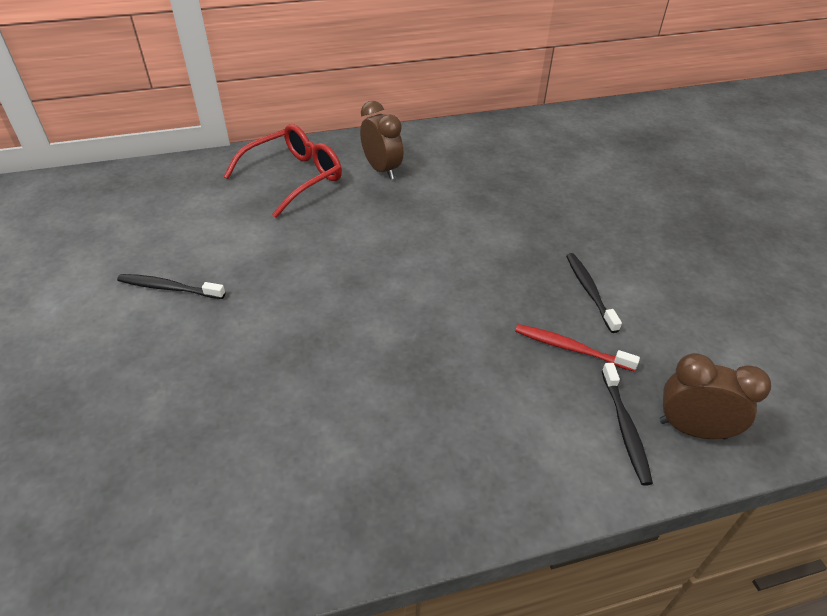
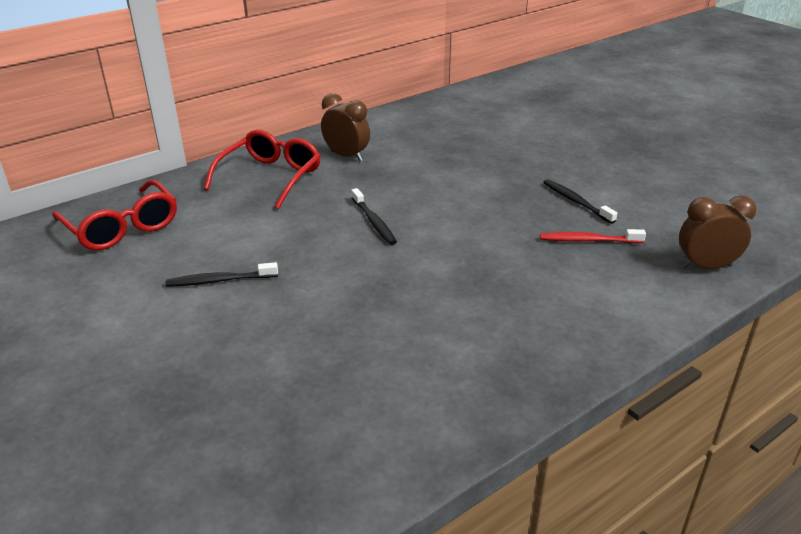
camera: 20 degrees left, 10 degrees down
black toothbrush [602,363,653,486] -> black toothbrush moved to [351,188,397,245]
none -> red glasses [52,180,177,250]

